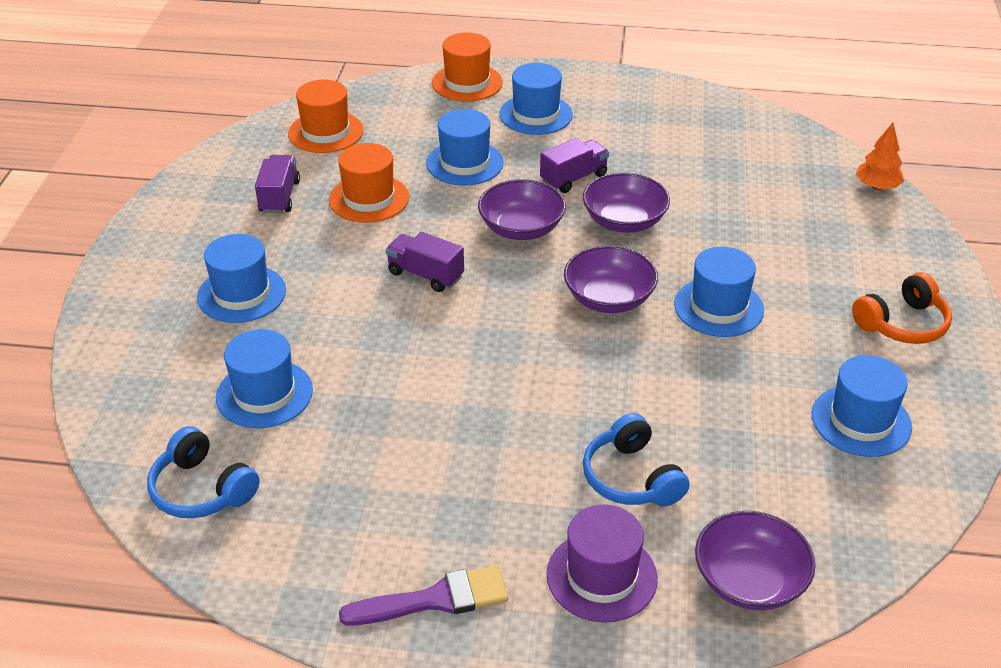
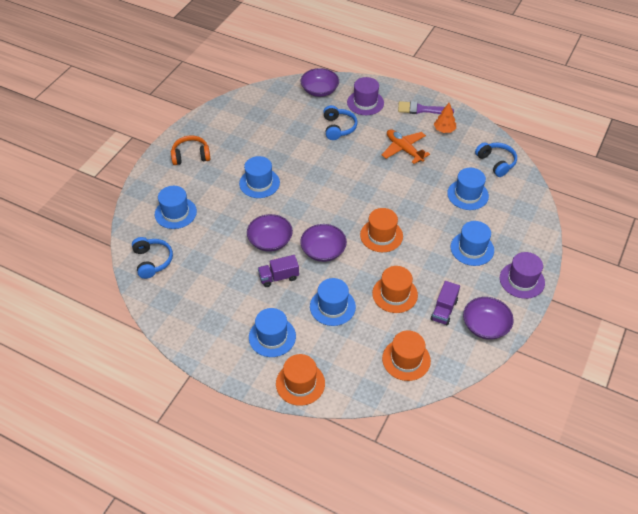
camera: 160 degrees left, 10 degrees up
purple truck [386,232,464,292] -> orange hat [360,208,403,252]
purple bowl [564,245,658,313] -> purple bowl moved to [463,297,514,340]
blue hat [812,355,912,457] -> blue hat moved to [155,186,197,229]
orange tree [856,123,904,190] -> orange tree moved to [434,103,456,133]
none -> blue headphones [132,237,173,279]
none -> orange plane [382,129,430,164]
none -> purple hat [500,252,545,299]

